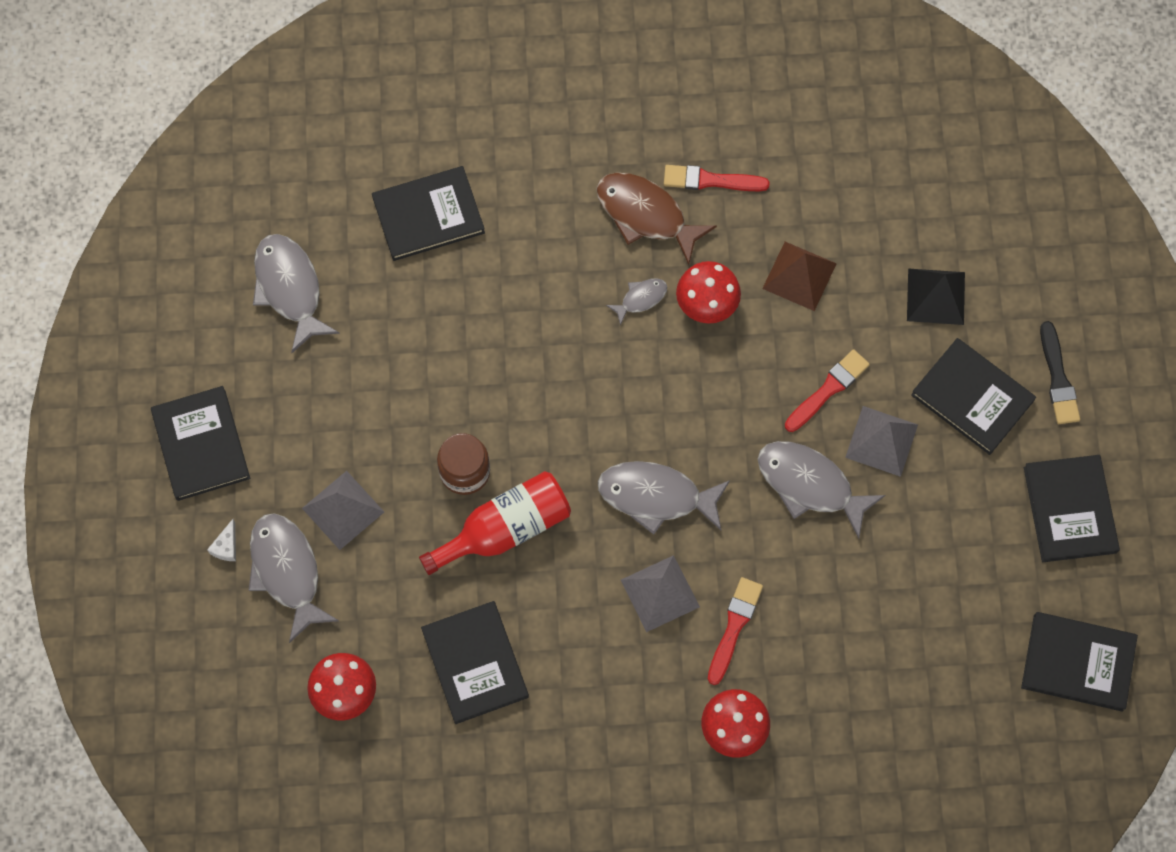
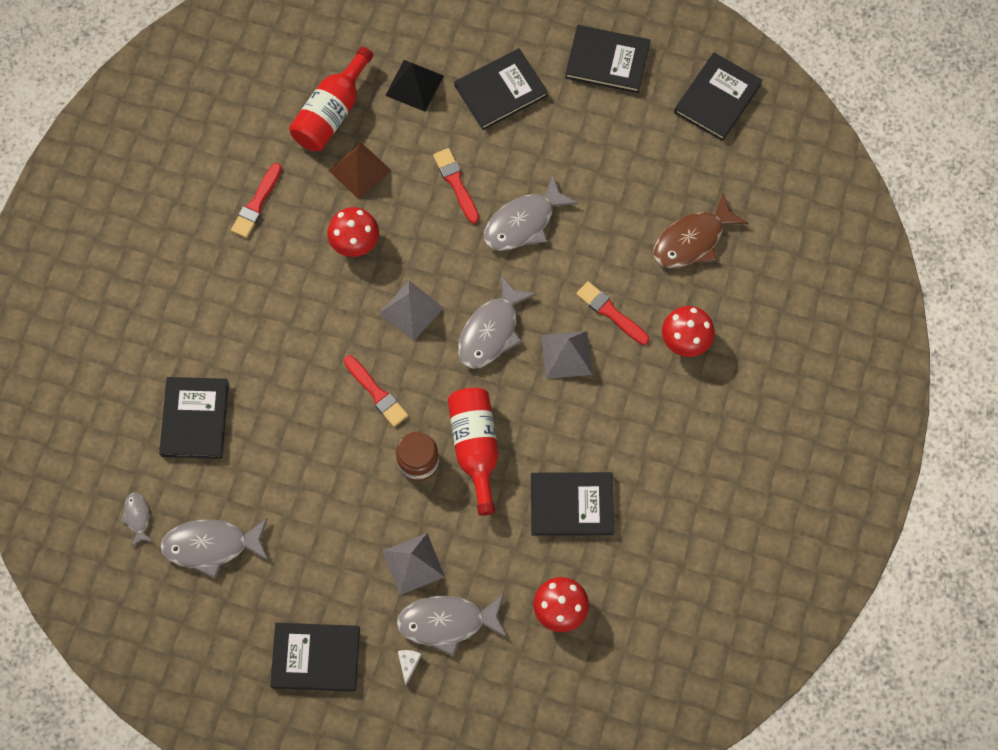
camera: 70 degrees left, 0 degrees up
white cheese [207,519,236,561] -> white cheese turned 120 degrees counterclockwise [398,650,422,685]
brown fish [596,172,717,265] -> brown fish moved to [653,193,748,268]
grey fish [606,278,667,325] -> grey fish moved to [120,493,153,546]
grey pyramid [845,406,918,477] -> grey pyramid moved to [379,281,443,341]
black brush [1040,321,1080,424] -> none
none -> red bottle [289,46,373,151]
none -> red brush [344,356,408,427]

